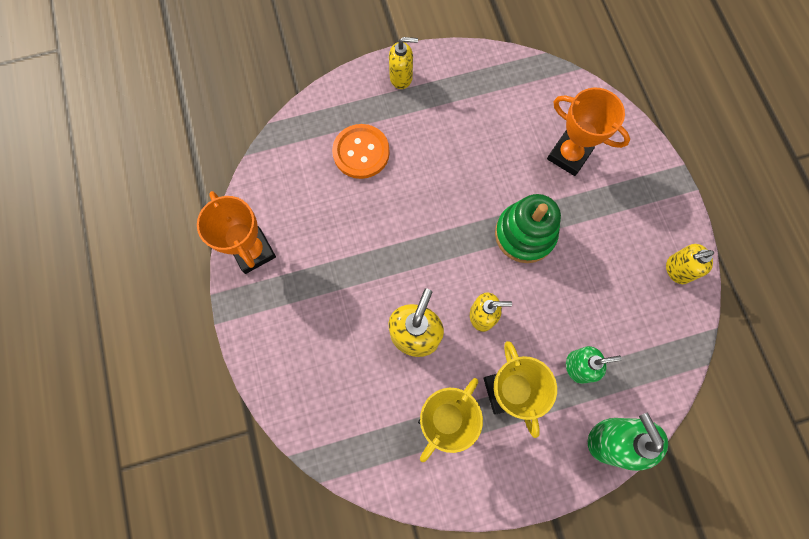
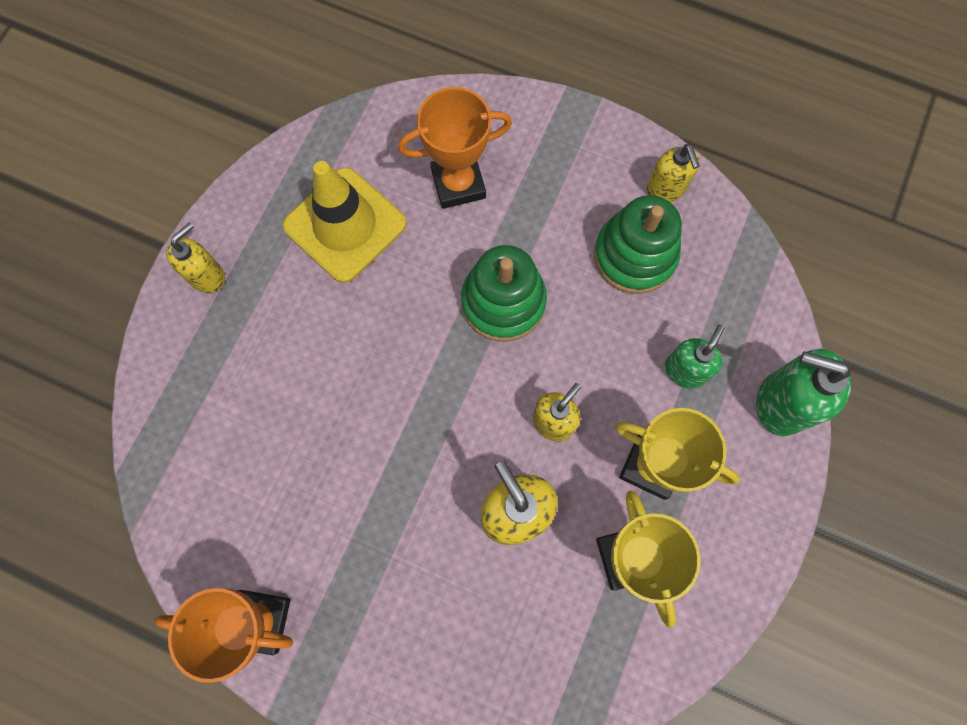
camera: 50 degrees left, 0 degrees up
orange button [332,124,390,179] -> none
yellow soap dispenser [666,244,714,284] -> yellow soap dispenser turned 45 degrees counterclockwise [647,144,700,202]
none -> yellow traffic cone [283,161,407,283]
none -> green stacking toy [594,195,682,294]

